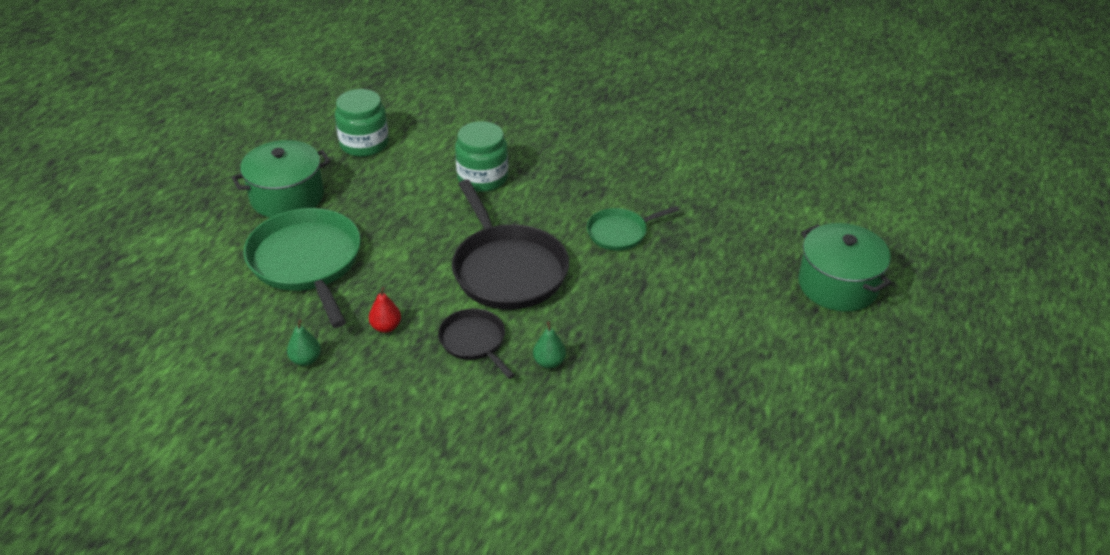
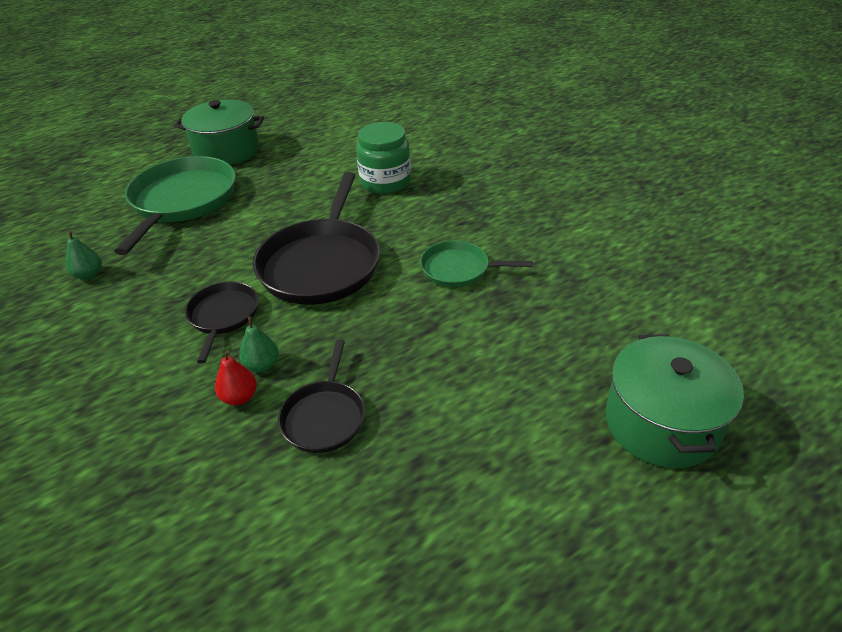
camera: 35 degrees right, 0 degrees up
green jar [335,89,389,157] -> none
red pear [369,287,401,333] -> red pear moved to [215,350,257,405]
none -> black pan [278,339,365,453]

